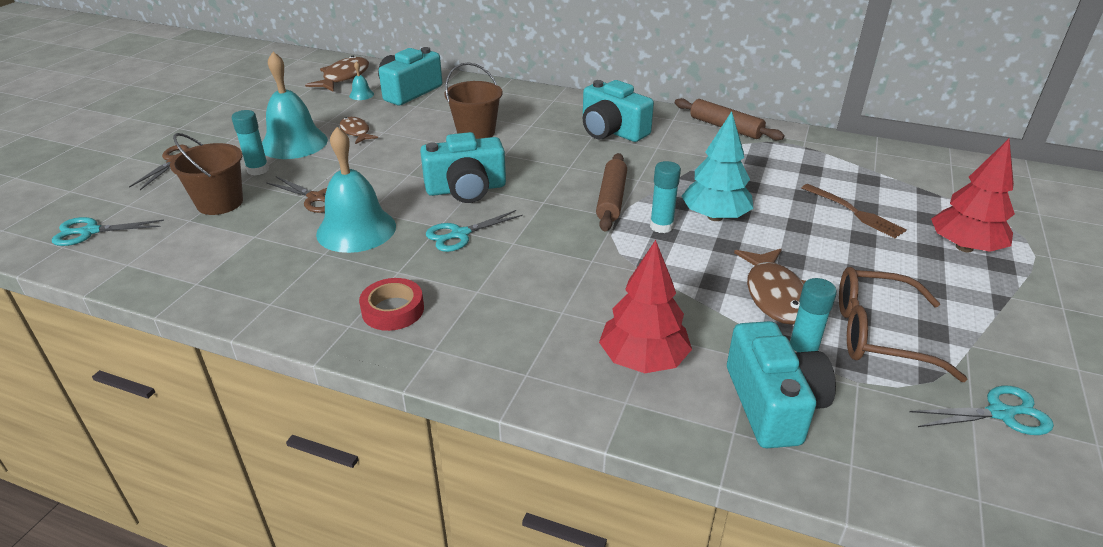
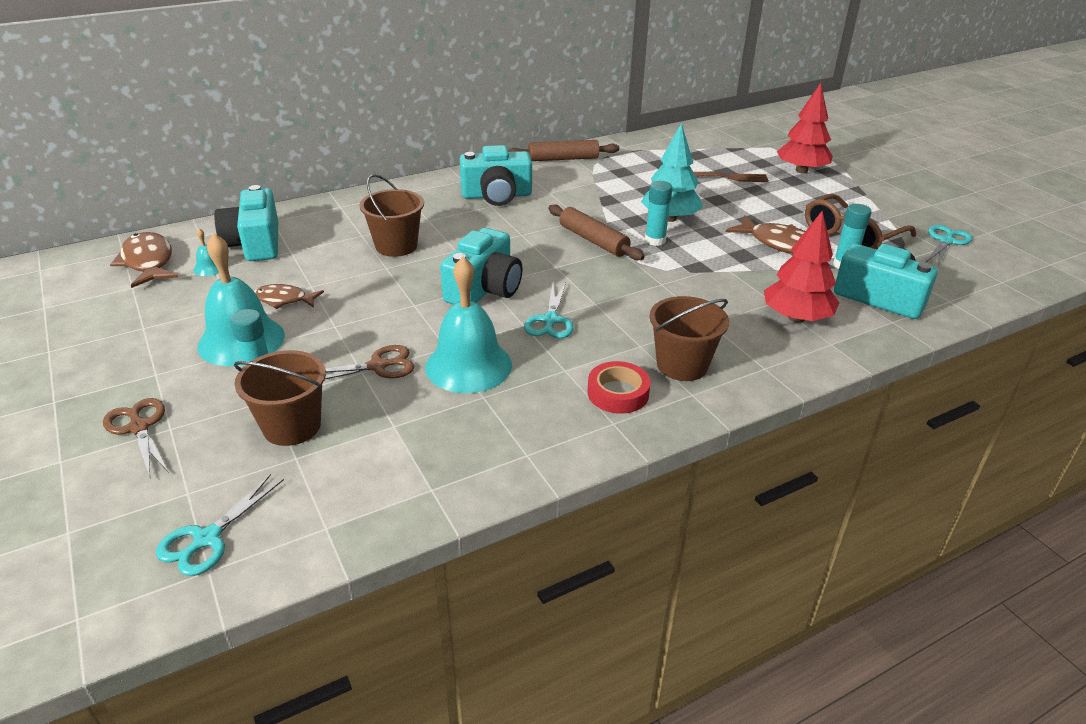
camera: 50 degrees left, 0 degrees up
none -> brown bucket [649,296,729,381]

